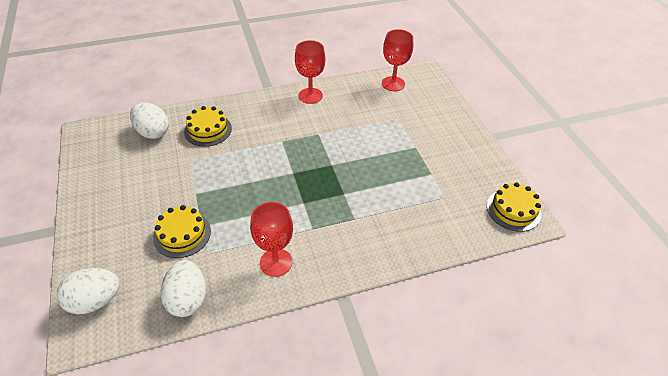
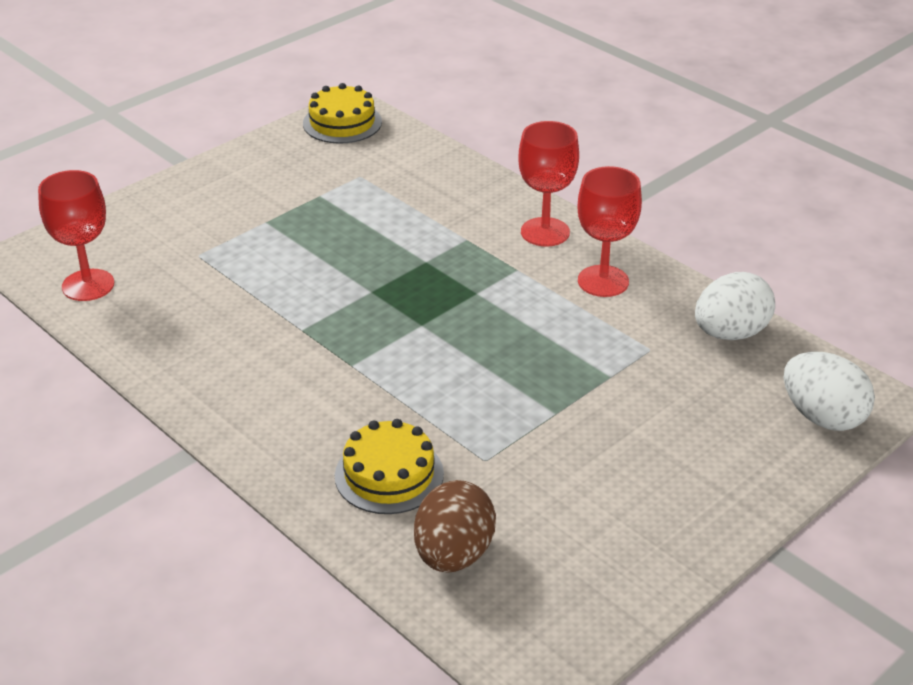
camera: 115 degrees left, 10 degrees down
white egg [130,102,169,139] -> brown egg [414,480,496,573]
yellow cake [153,205,211,258] -> none
red goblet [295,40,325,104] -> red goblet moved to [518,121,579,246]

